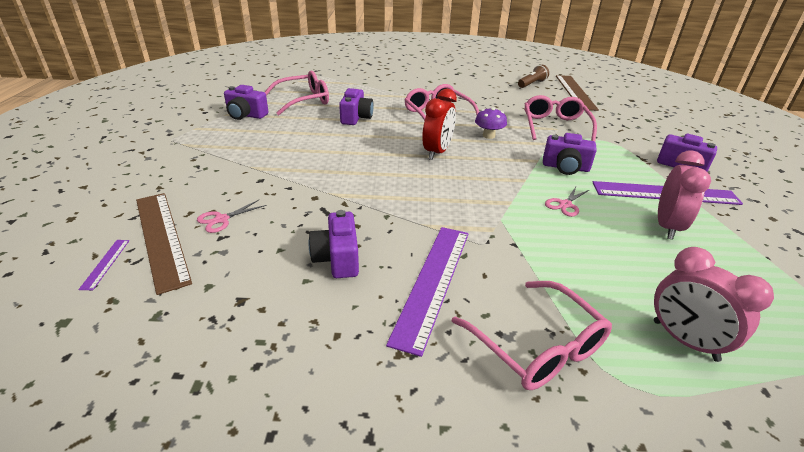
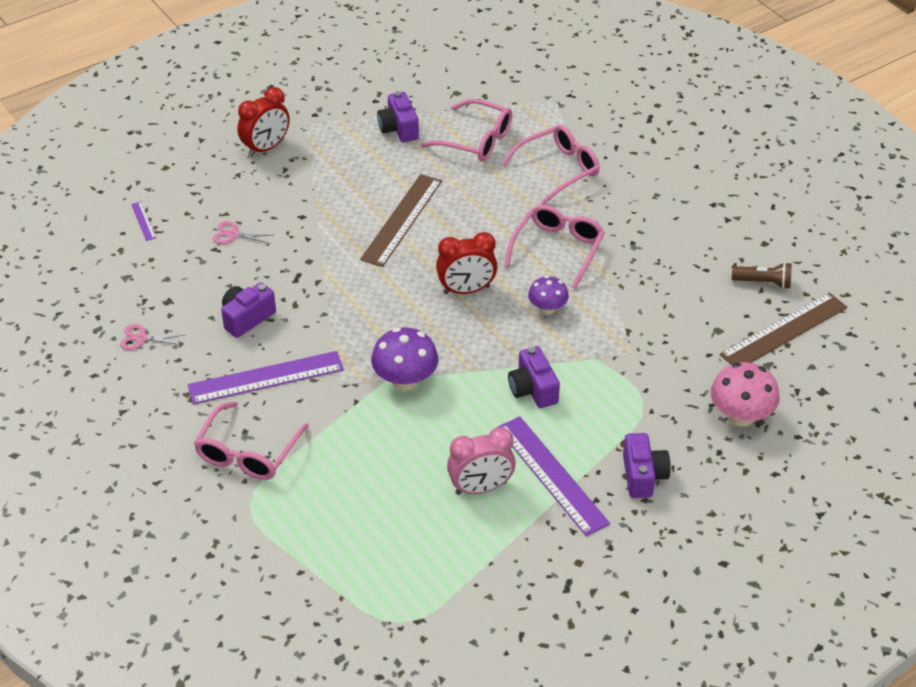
camera: 55 degrees right, 10 degrees up
purple ruler [78,240,130,290] -> purple ruler turned 75 degrees counterclockwise [131,202,156,241]
brown ruler [136,193,192,295] -> brown ruler moved to [360,174,442,267]
purple camera [339,88,374,125] -> none
pink glasses [525,95,597,142] -> pink glasses moved to [501,125,600,205]
pink scissors [545,187,589,217] -> pink scissors moved to [120,324,184,350]
pink clock [654,247,774,362] -> none
none -> red clock [237,87,290,157]
none -> purple mushroom [371,327,438,391]
none -> pink mushroom [710,362,780,426]

